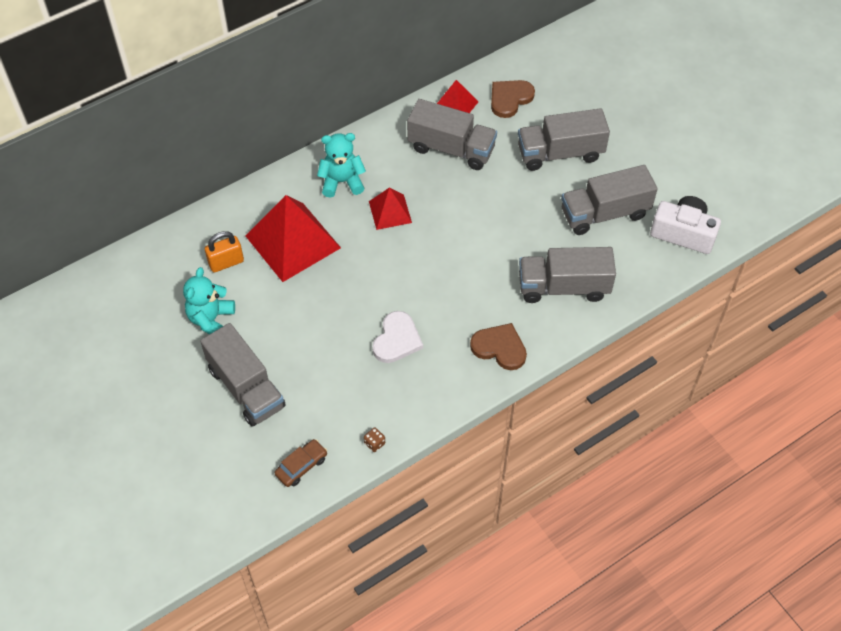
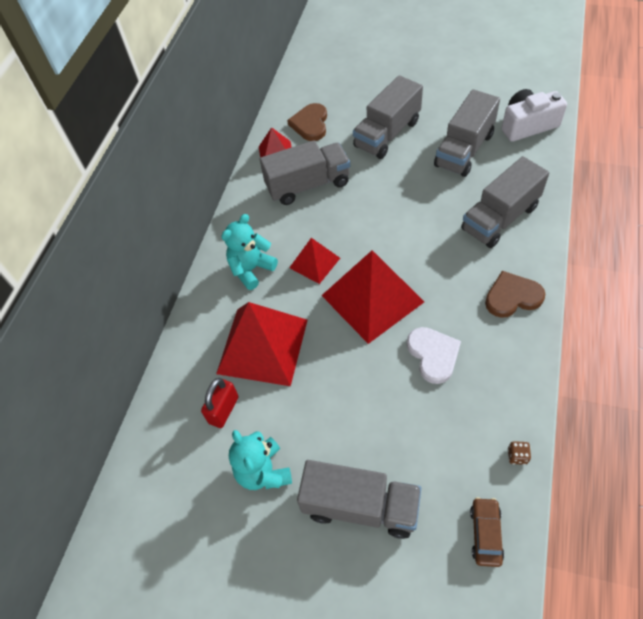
camera: 35 degrees left, 0 degrees up
orange padlock [205,231,244,273] -> red padlock [201,378,238,428]
none -> red pyramid [321,250,424,344]

